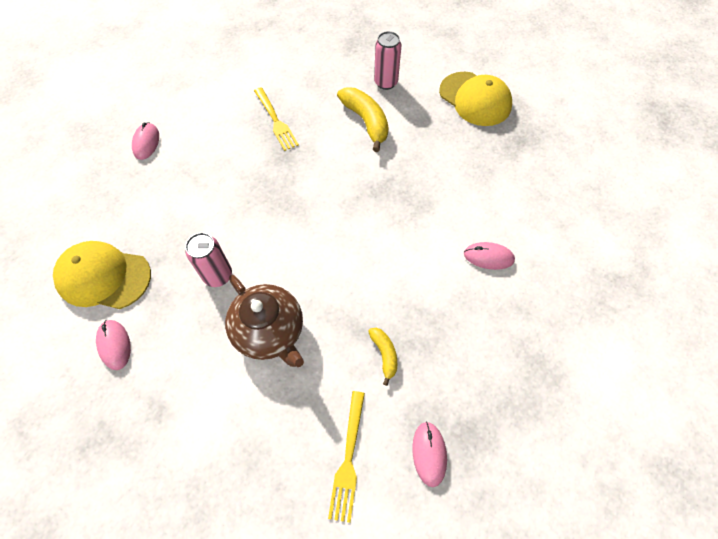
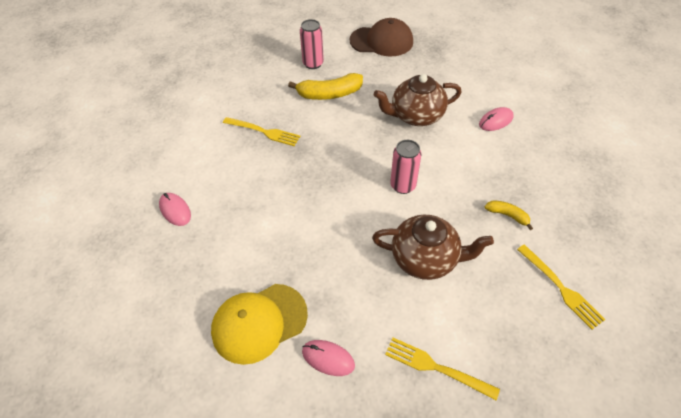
camera: 40 degrees left, 10 degrees down
pink can [185,233,232,287] -> pink can moved to [390,140,421,194]
yellow banana [337,87,388,152] -> yellow banana turned 150 degrees clockwise [288,73,363,100]
pink mouse [412,421,447,487] -> none
yellow cap [439,72,512,126] -> brown cap [350,18,413,56]
none -> brown teapot [374,74,462,126]
none -> yellow fork [385,338,500,400]

